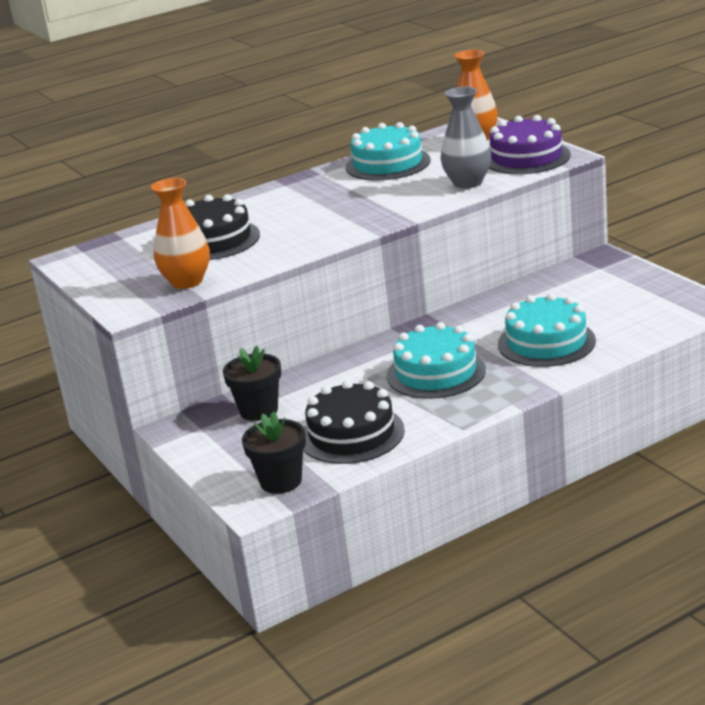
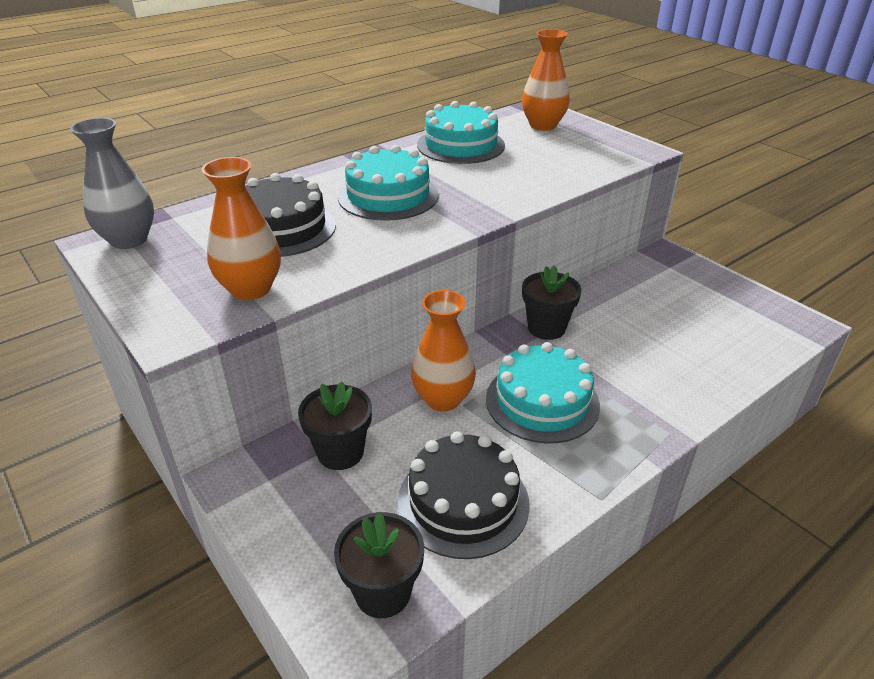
camera: 10 degrees left, 10 degrees up
grey vase [441,87,491,188] -> grey vase moved to [70,118,154,249]
purple cake [489,115,571,174] -> none
turquoise cake [498,293,596,367] -> turquoise cake moved to [338,145,439,221]
none -> orange vase [411,290,476,411]
none -> black flower pot [522,265,582,340]

